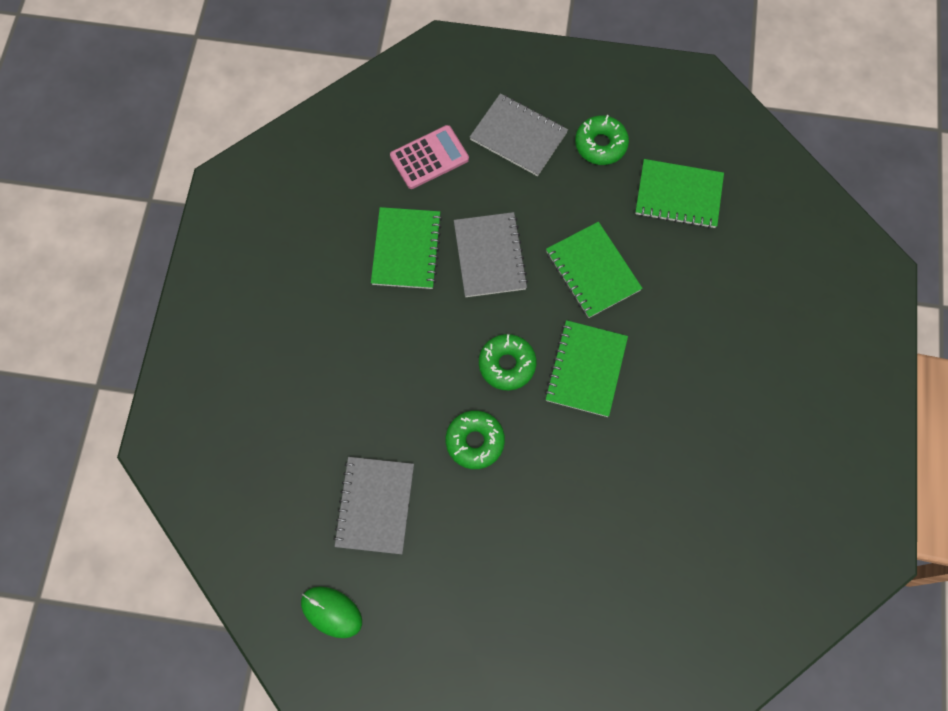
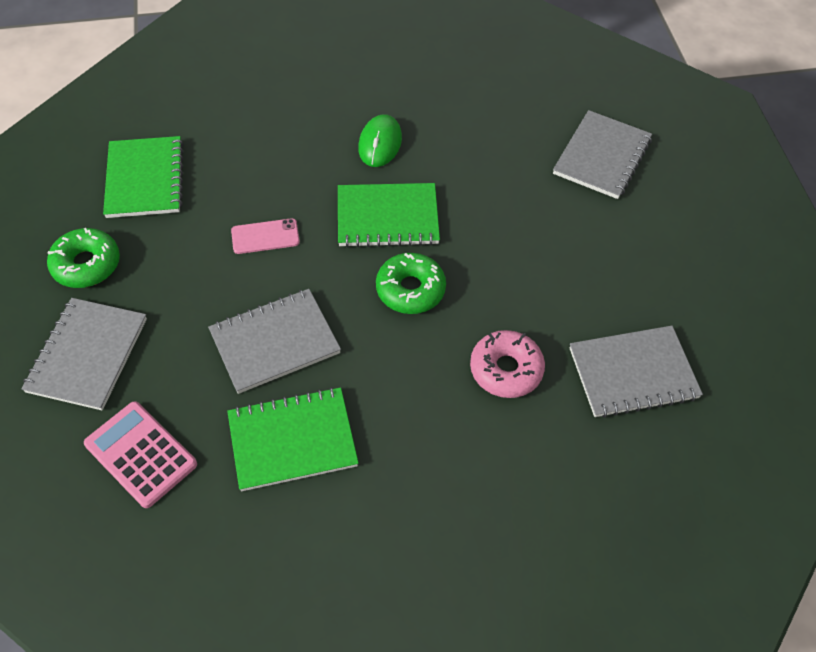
camera: 110 degrees left, 15 degrees down
green mouse [301,586,362,638] -> green mouse moved to [358,114,402,167]
green donut [445,410,505,469] -> none
green notebook [546,222,643,318] -> pink phone [231,218,300,254]
none -> pink donut [470,330,545,398]
none -> grey notebook [553,110,652,199]

